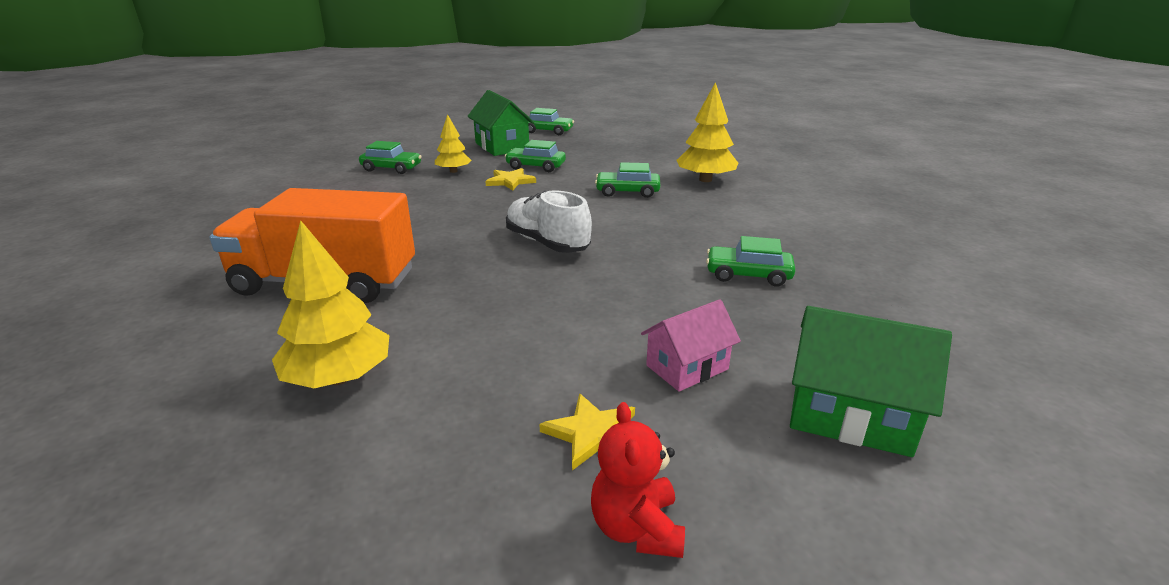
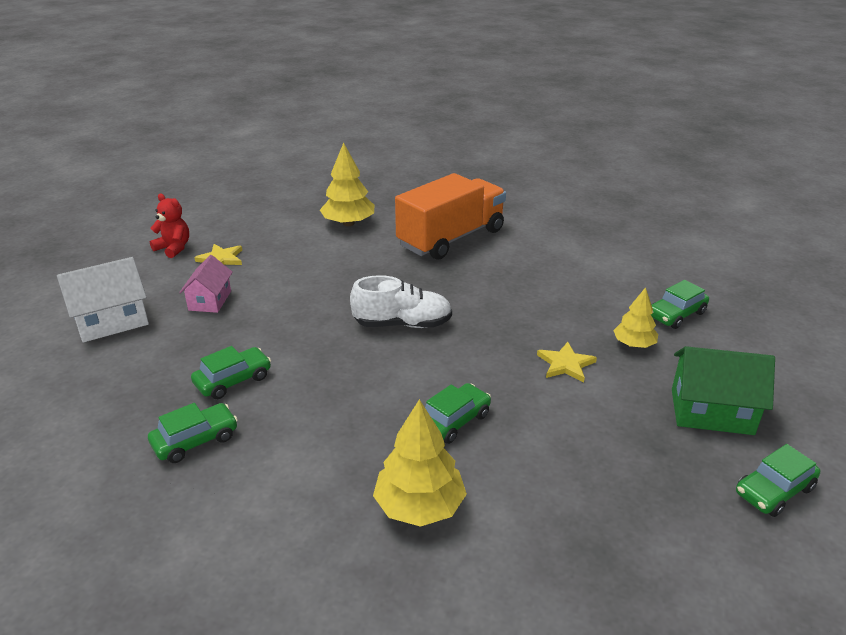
camera: 130 degrees right, 5 degrees up
green car [505,140,566,172] -> green car moved to [148,403,238,463]
green house [790,306,952,457] -> white house [57,257,149,342]

